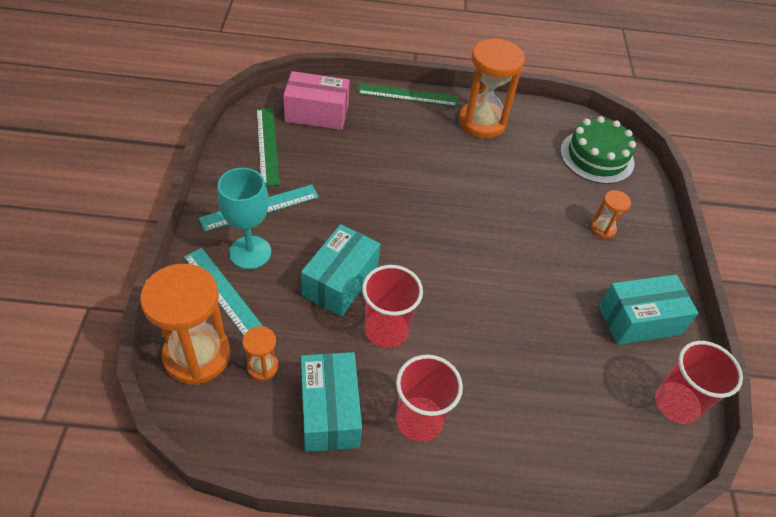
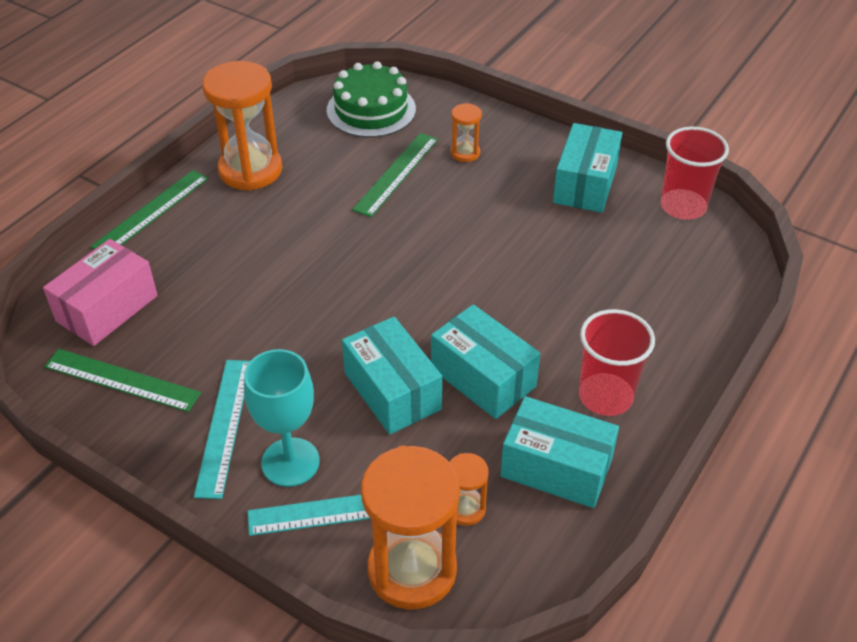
camera: 55 degrees left, 5 degrees down
red cup [362,265,423,348] -> turquoise box [431,304,540,419]
none -> green ruler [352,133,438,217]

